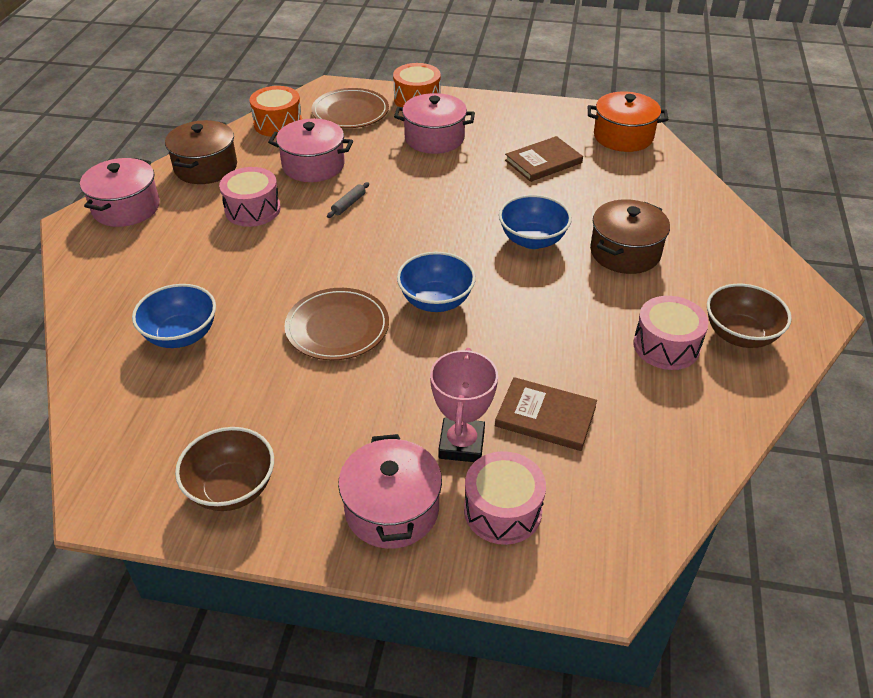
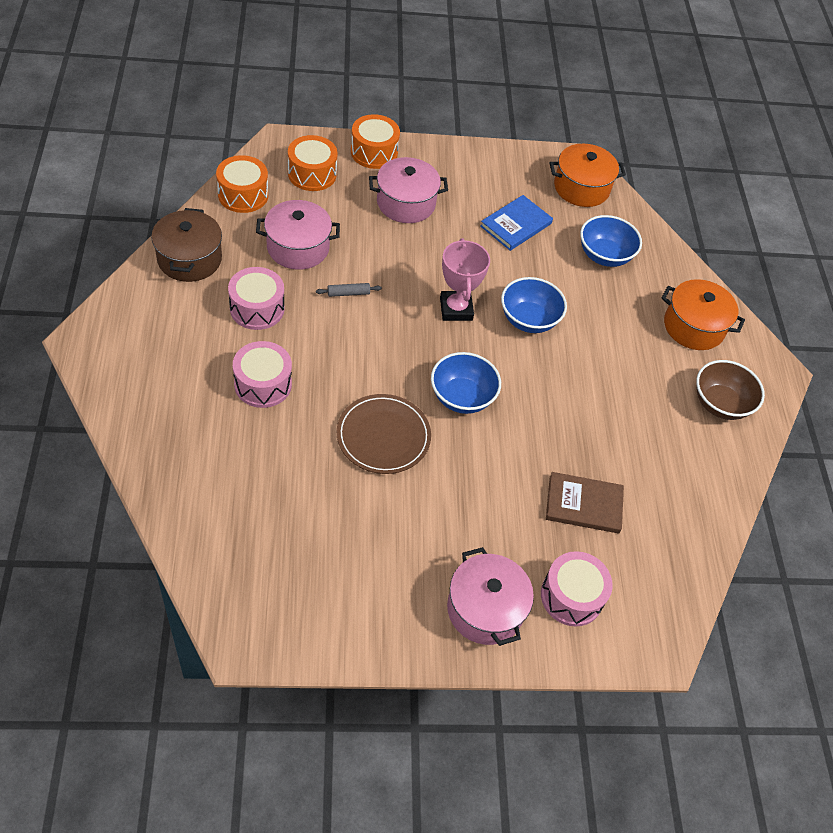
camera: 20 degrees left, 10 degrees up
pink pot [80,158,160,227] -> none
blue bowl [132,284,216,348] -> blue bowl moved to [580,215,642,267]
brown bowl [175,427,274,511] -> none
brown plate [311,88,389,128] -> orange drum [288,135,338,191]
grey rolling pin [327,182,369,218] -> grey rolling pin turned 60 degrees clockwise [316,283,382,297]
pink trophy [430,348,498,462] -> pink trophy moved to [440,238,490,321]
brown book [505,136,583,182] -> blue book [480,195,553,251]
brown pot [590,199,670,274] -> none
pink drum [633,296,709,370] -> pink drum moved to [233,341,292,408]
none -> orange pot [661,279,745,350]

